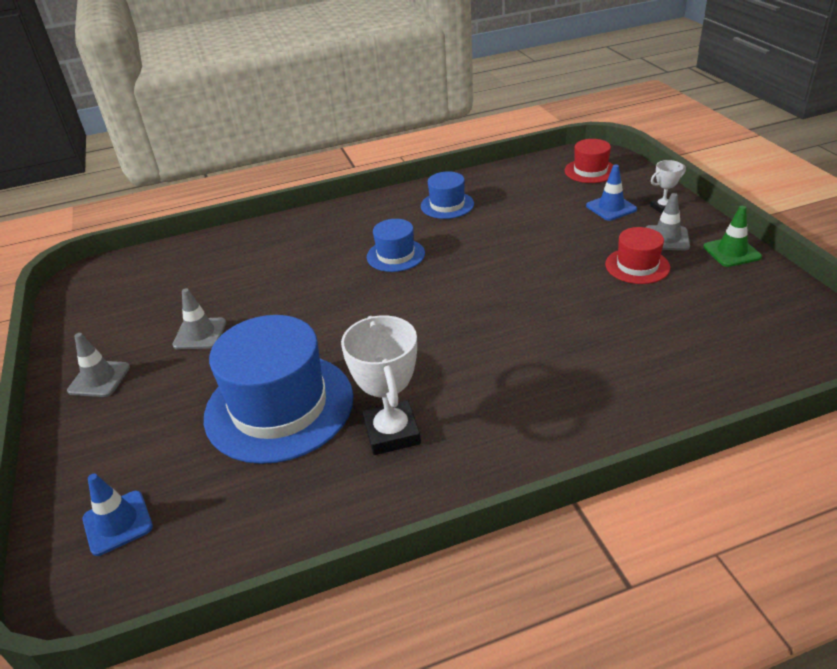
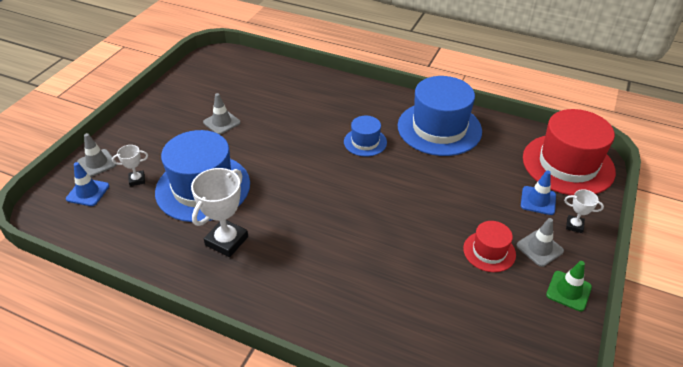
camera: 40 degrees right, 5 degrees up
grey traffic cone [67,333,130,397] -> grey traffic cone moved to [77,133,117,177]
blue hat [421,171,474,219] -> blue hat [398,76,482,156], size x1.99
red hat [565,139,613,183] -> red hat [523,109,616,195], size x1.99
none -> white trophy [112,145,148,186]

